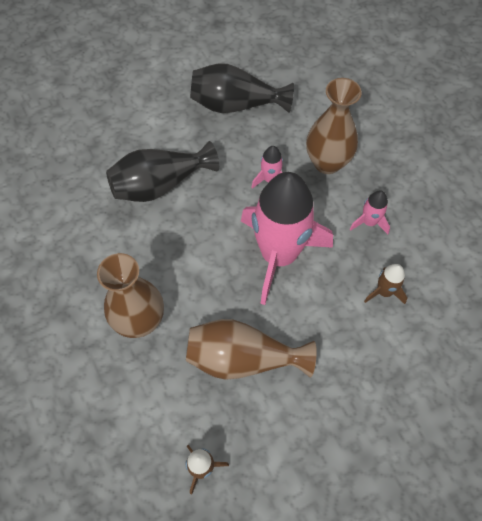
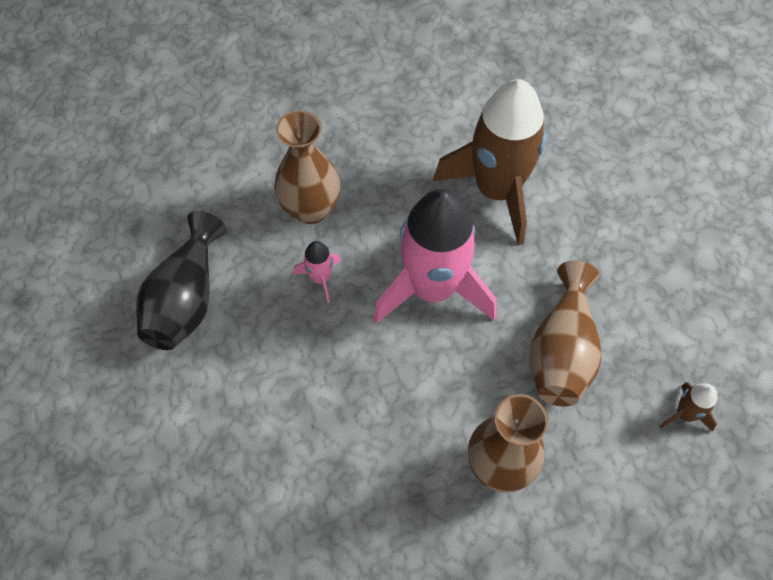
camera: 80 degrees left, 0 degrees up
black vase [106,141,219,202] -> none
pink rocket [349,190,390,234] -> none
brown rocket [364,264,408,304] -> brown rocket [433,79,546,245], size x2.44

